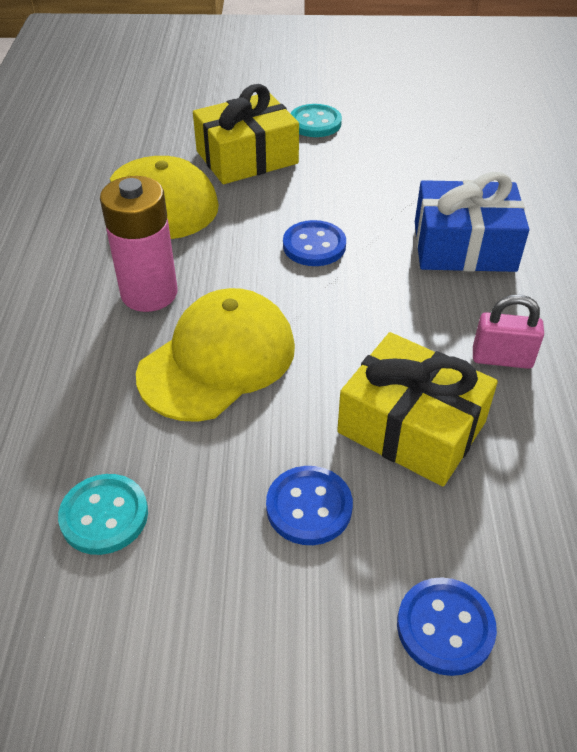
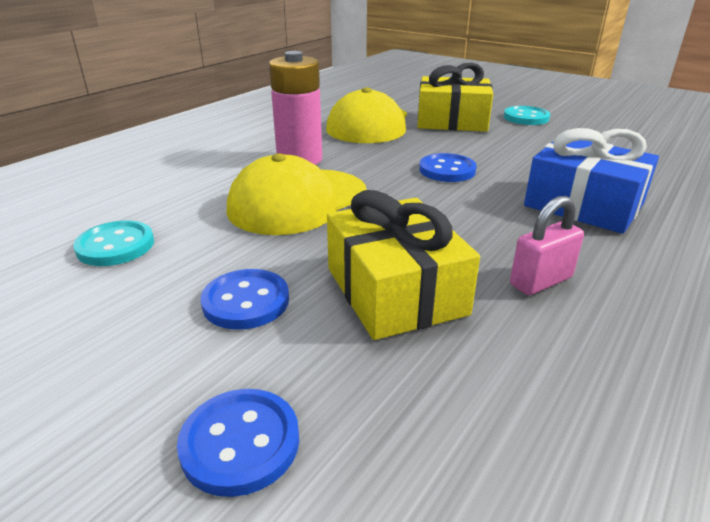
camera: 35 degrees right, 15 degrees down
yellow cap [136,288,295,422] -> yellow cap turned 150 degrees clockwise [227,153,367,235]
pink padlock [473,295,544,369] -> pink padlock turned 75 degrees counterclockwise [510,196,584,295]

